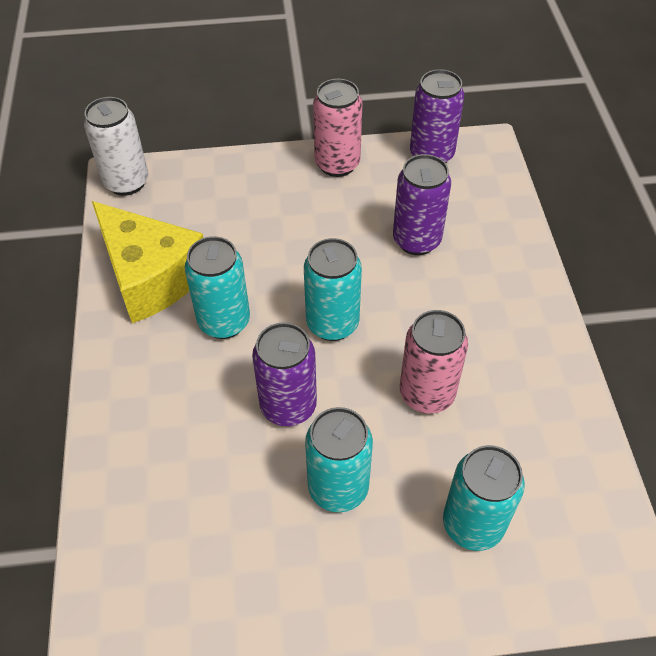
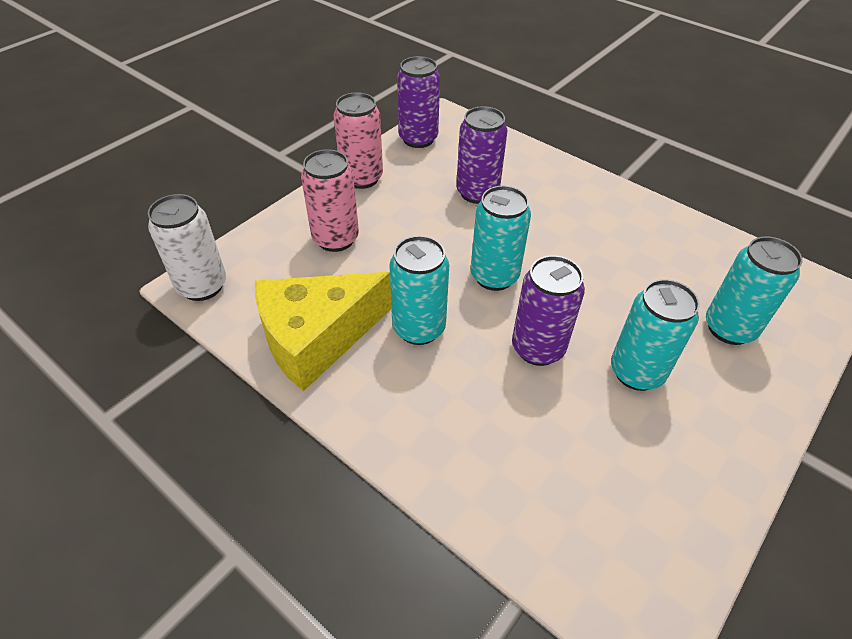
camera: 45 degrees left, 5 degrees down
yellow cheese [92,201,203,323] -> yellow cheese turned 150 degrees clockwise [255,272,391,391]
pink can [400,310,468,414] -> pink can moved to [301,149,359,252]

